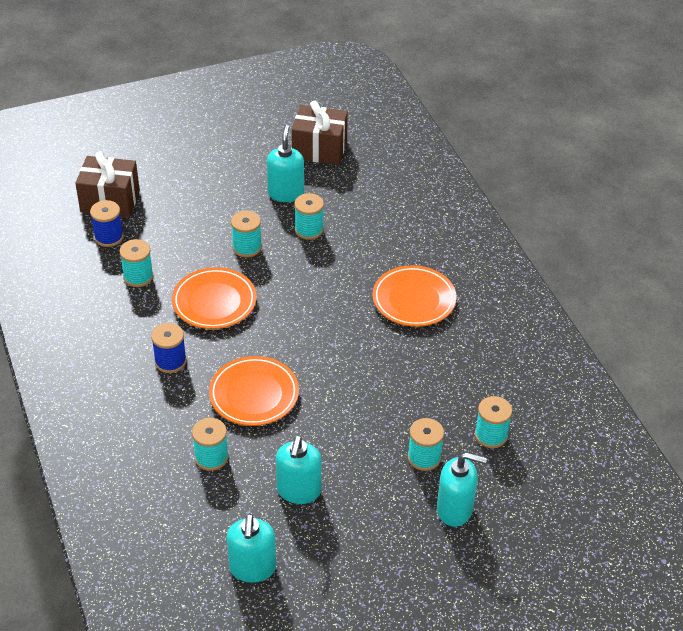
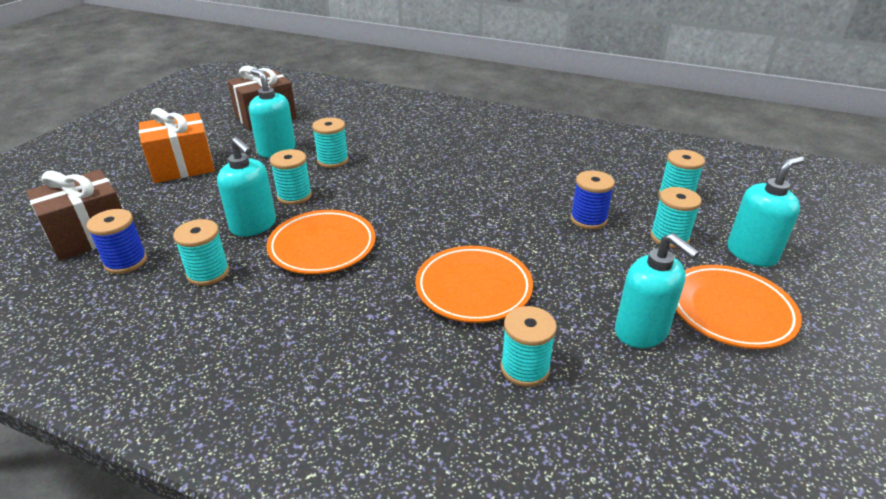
camera: 45 degrees left, 10 degrees down
blue spool [151,323,187,373] -> blue spool moved to [570,171,615,230]
turquoise soap dispenser [227,513,276,583] -> turquoise soap dispenser moved to [217,137,276,237]
orange plate [372,265,456,327] -> orange plate moved to [676,265,802,349]
none -> orange gift [139,108,215,183]

